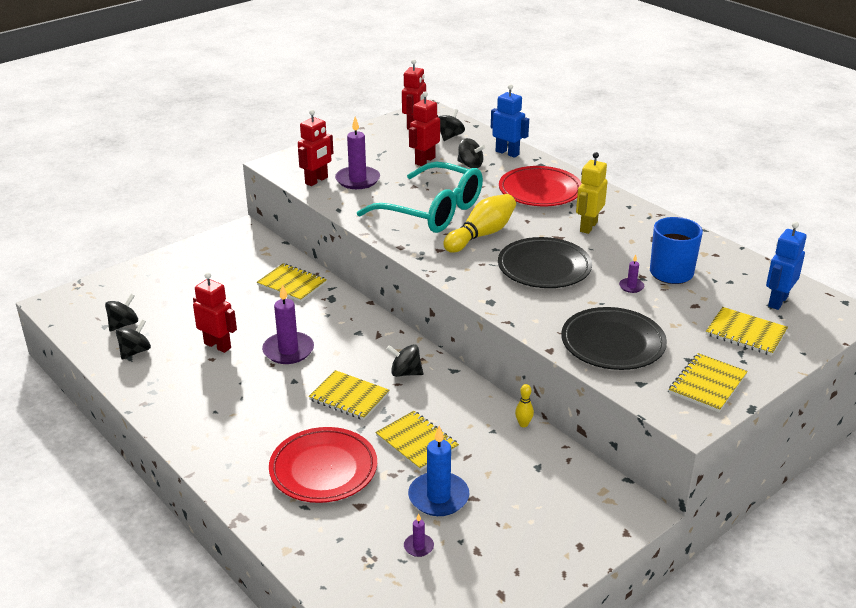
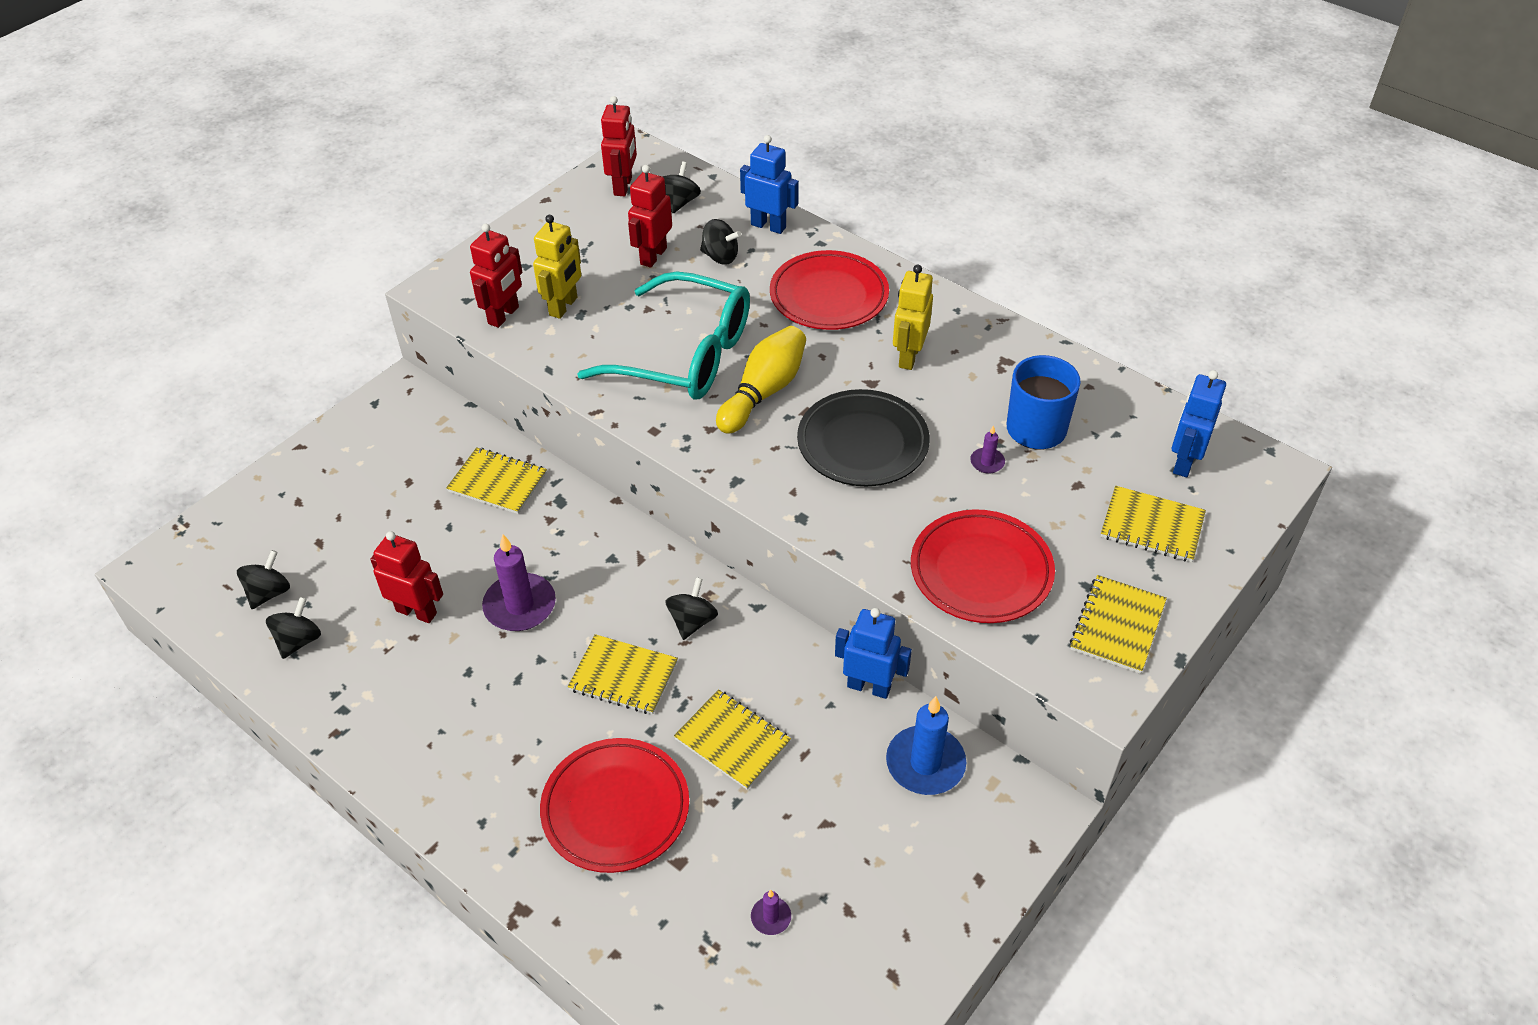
camera: 10 degrees left, 15 degrees up
purple candle [335,117,380,189] -> yellow robot [533,215,581,319]
black spinning top [387,344,423,377] -> black spinning top turned 105 degrees clockwise [665,577,718,640]
blue candle [408,425,470,516] -> blue candle moved to [886,696,966,795]
yellow bowling pin [515,384,534,427] -> blue robot [835,608,912,699]
black plate [561,307,667,370] -> red plate [911,509,1055,623]

